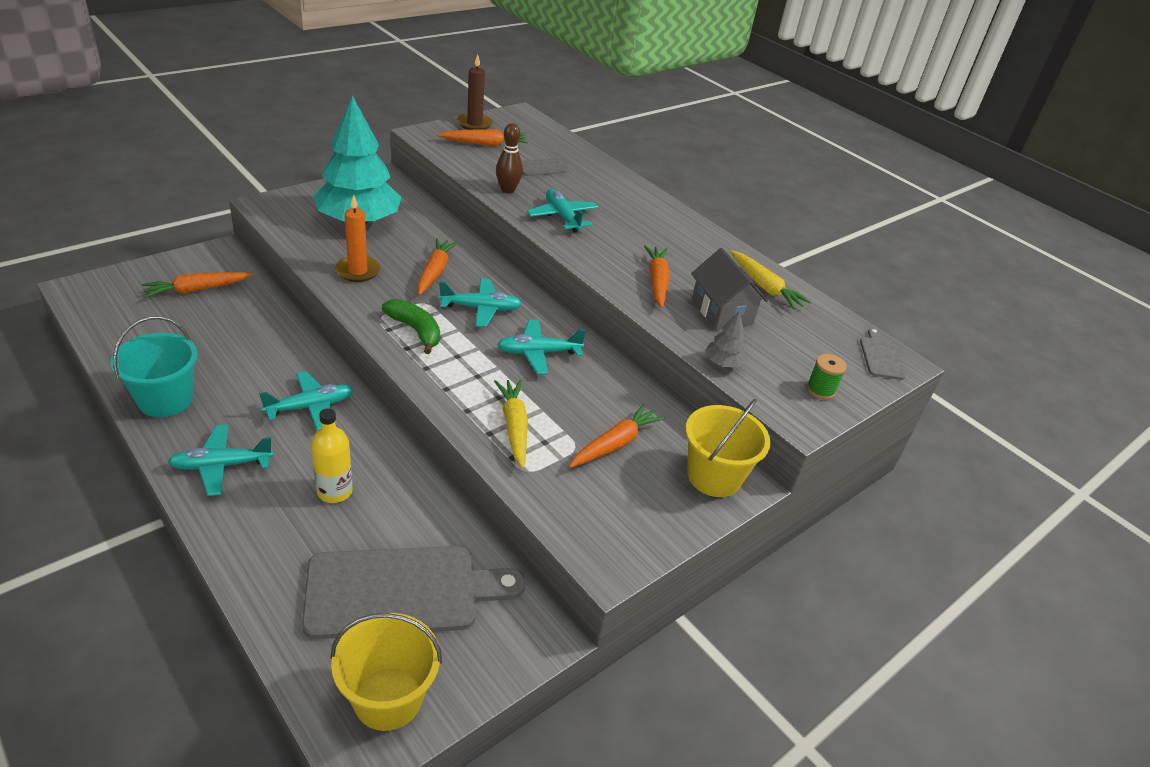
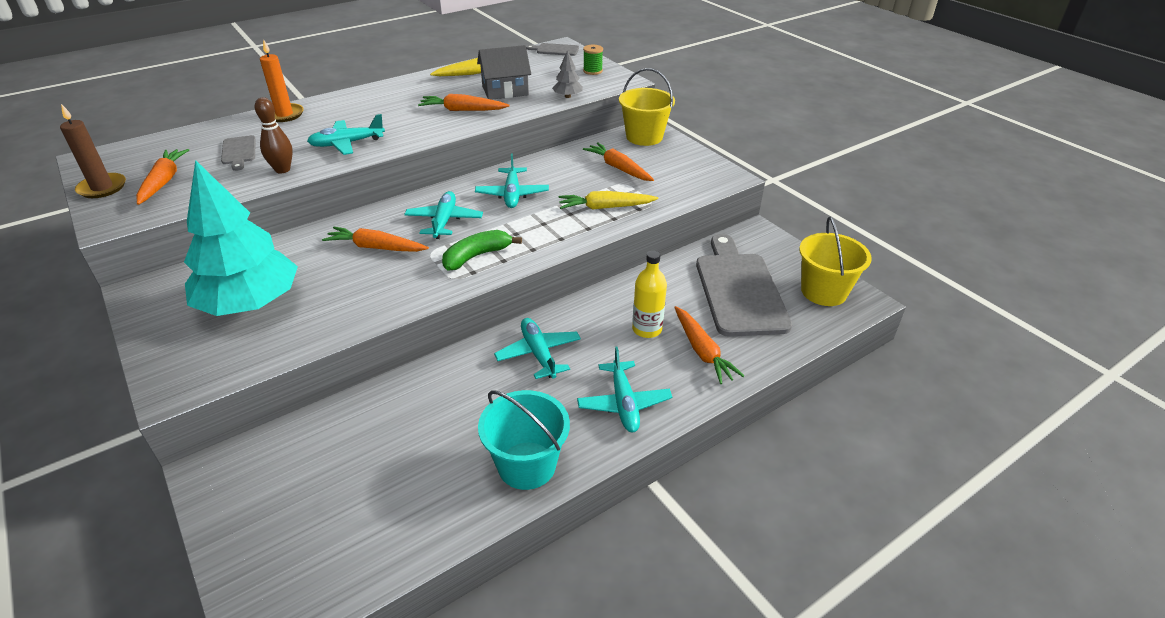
camera: 80 degrees left, 0 degrees up
orange carrot [142,272,253,298] -> orange carrot moved to [674,306,744,384]
orange candle [335,195,380,282] -> orange candle moved to [260,39,304,122]

